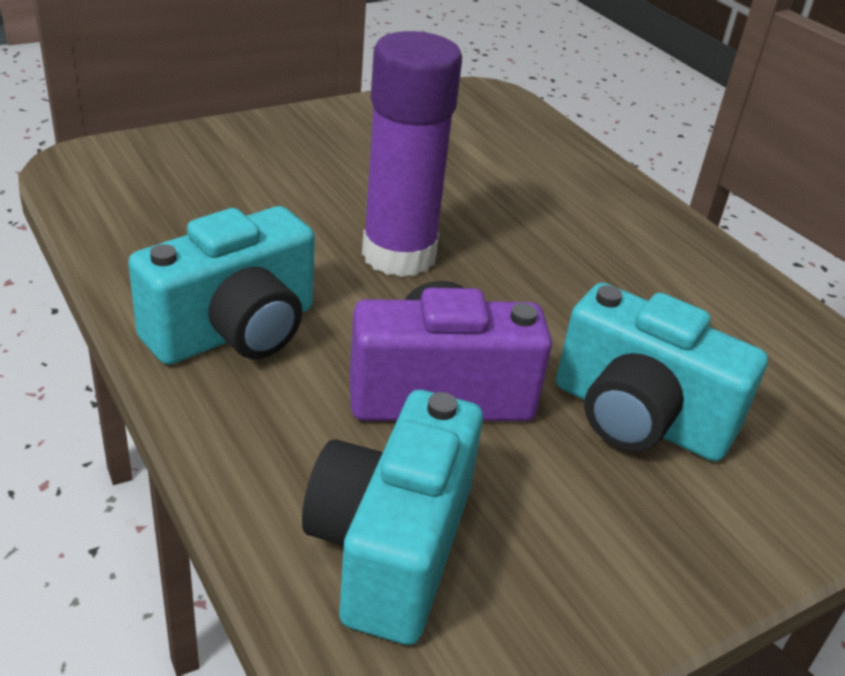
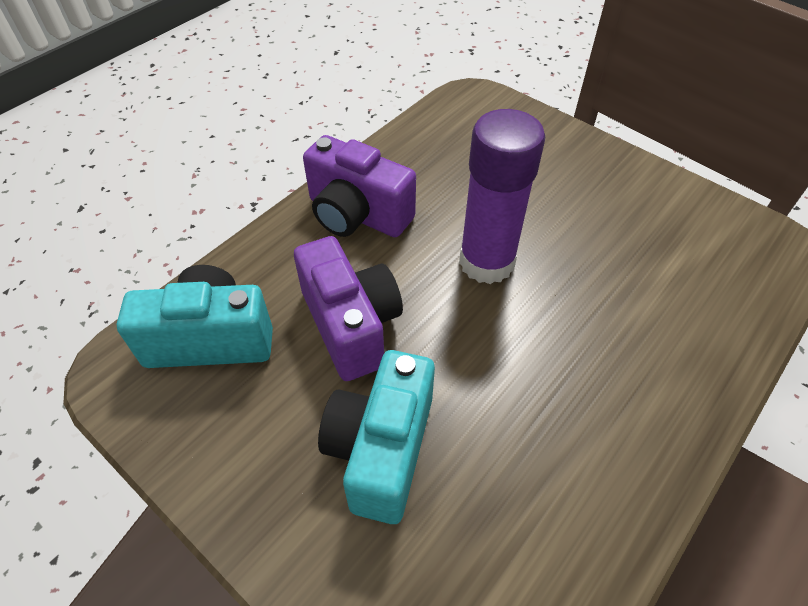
camera: 75 degrees right, 15 degrees up
turquoise camera [128,206,315,365] -> purple camera [303,135,416,237]

